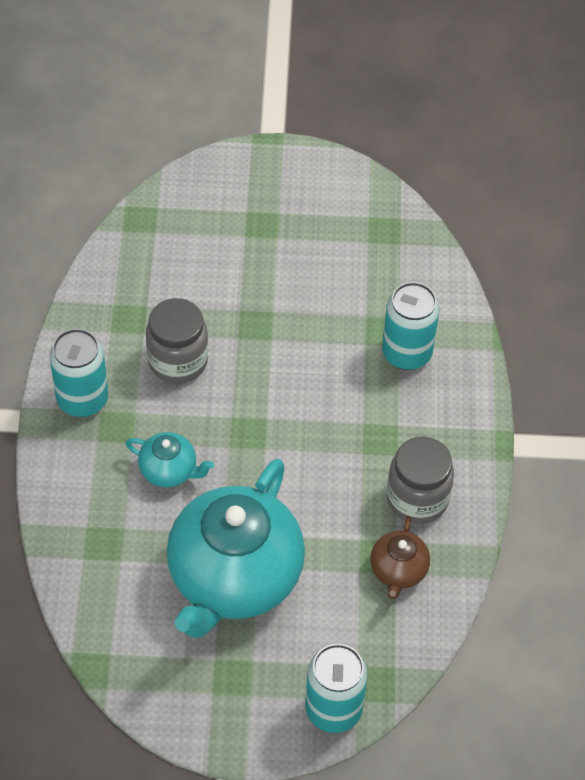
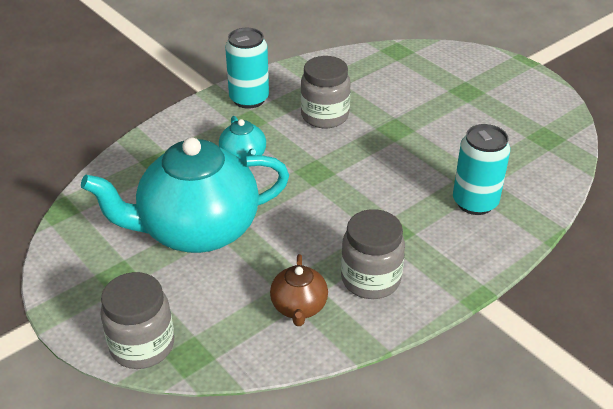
camera: 50 degrees right, 15 degrees down
turquoise can [305,644,368,733] -> grey jar [100,272,174,369]
brown teapot [370,516,430,599] -> brown teapot turned 60 degrees counterclockwise [270,254,328,326]

